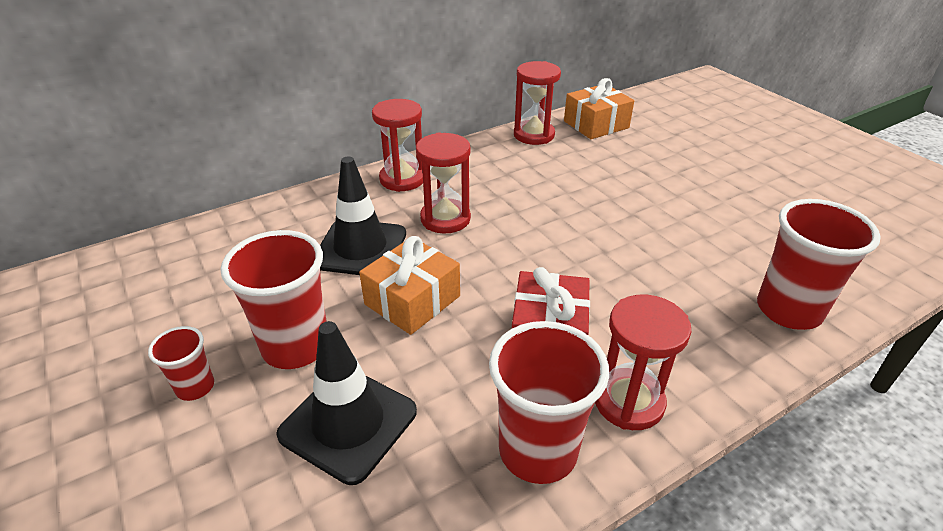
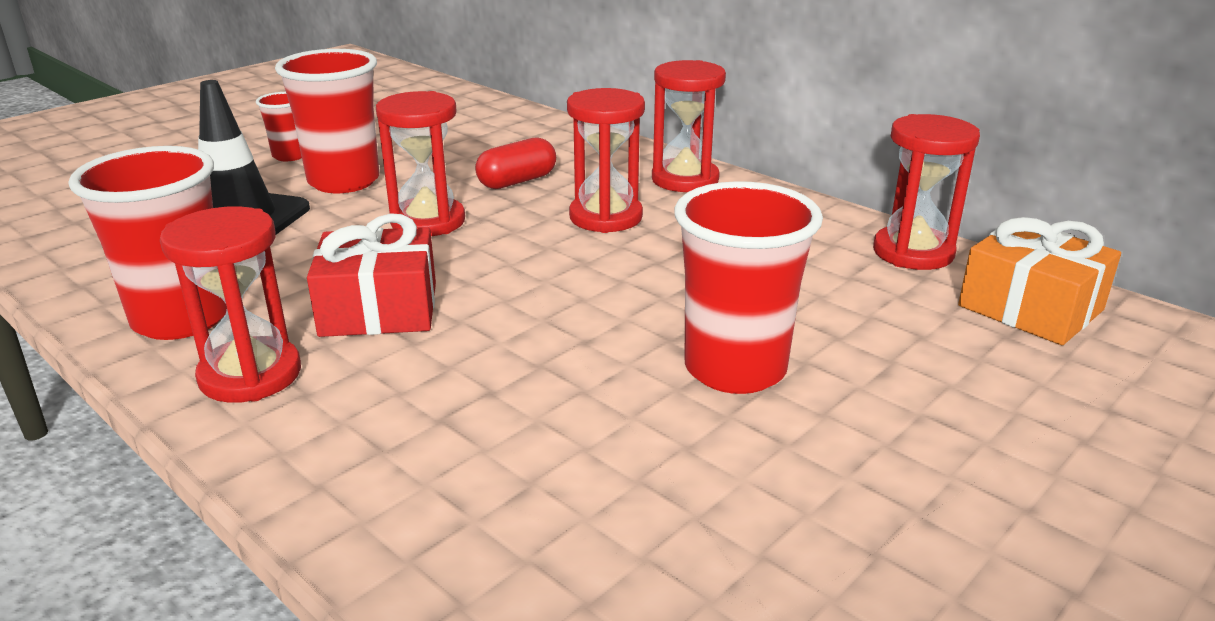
camera: 75 degrees right, 10 degrees down
black traffic cone [320,157,406,275] -> red capsule [475,137,556,189]
orange gift [359,236,460,335] -> red hourglass [376,91,465,236]
red cup [757,199,881,330] -> red cup moved to [675,181,823,394]

